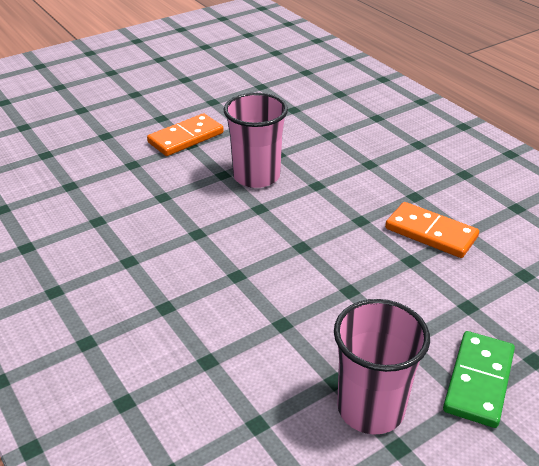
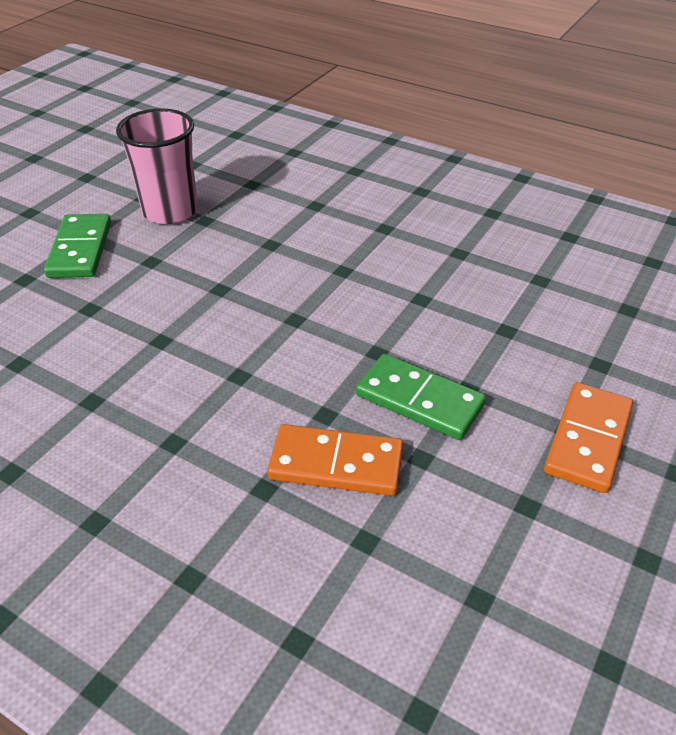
camera: 155 degrees right, 5 degrees up
pink cup [224,93,288,188] -> green domino [356,354,486,440]
orange domino [385,202,479,258] -> orange domino moved to [267,424,403,496]

